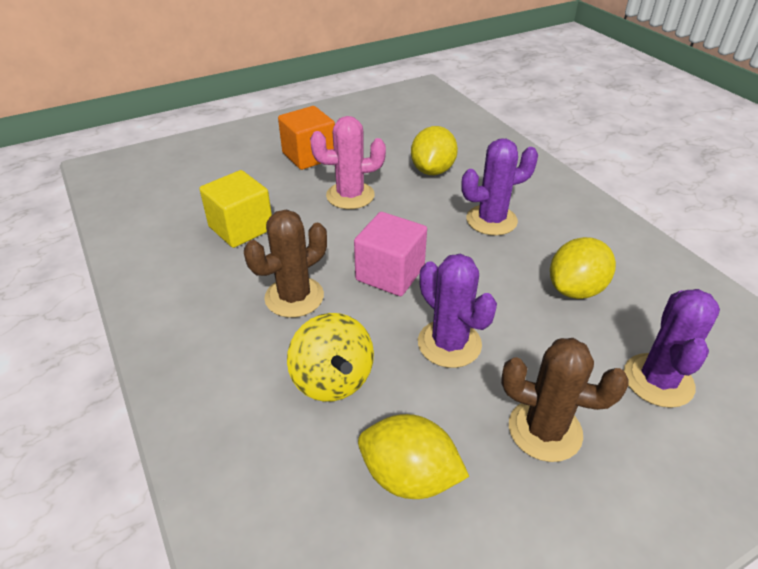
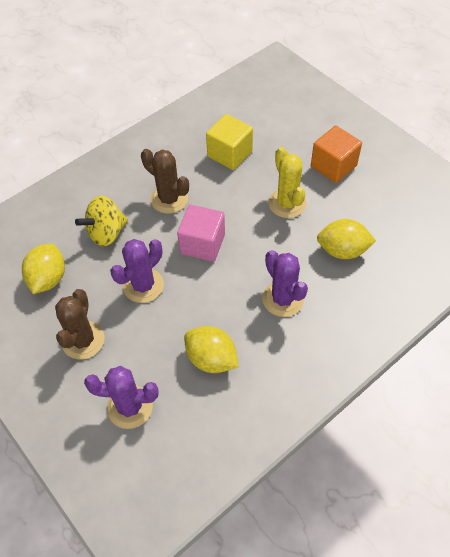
camera: 80 degrees right, 15 degrees up
pink cactus [310,116,386,209] -> yellow cactus [268,147,306,218]

